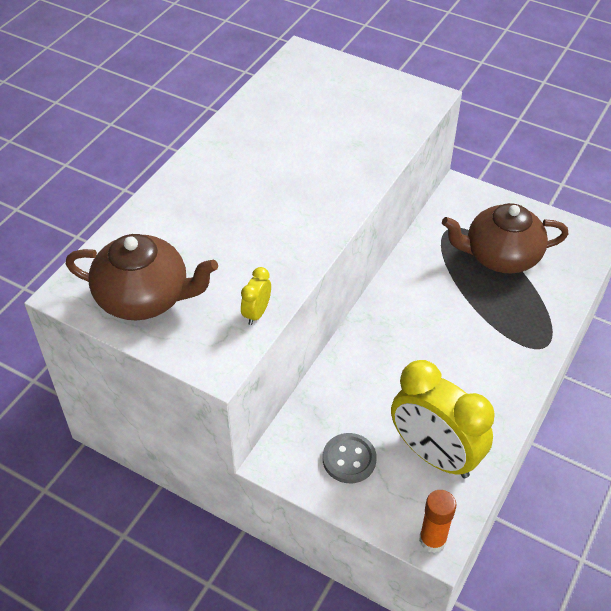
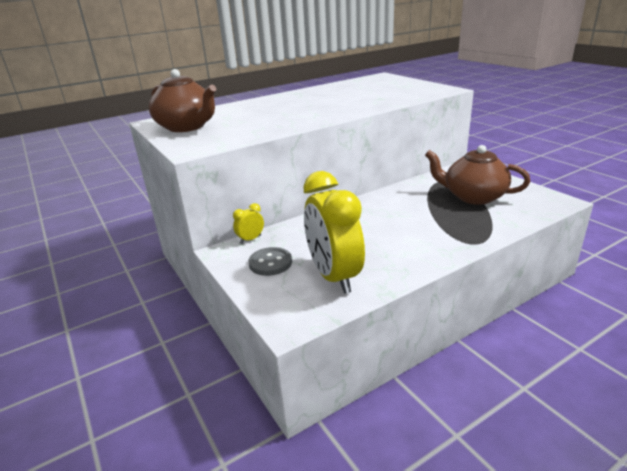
camera: 30 degrees right, 20 degrees down
yellow clock [241,267,271,325] -> yellow clock moved to [233,203,264,244]
orange glue stick [419,490,457,553] -> none

